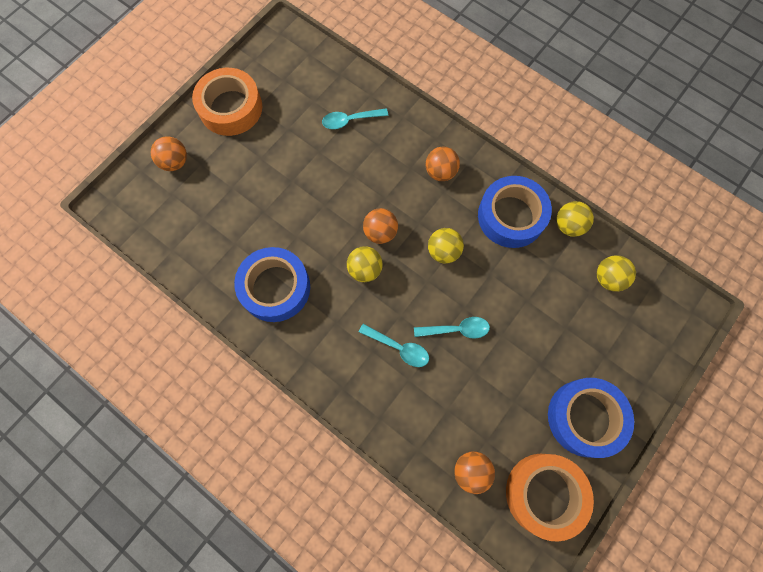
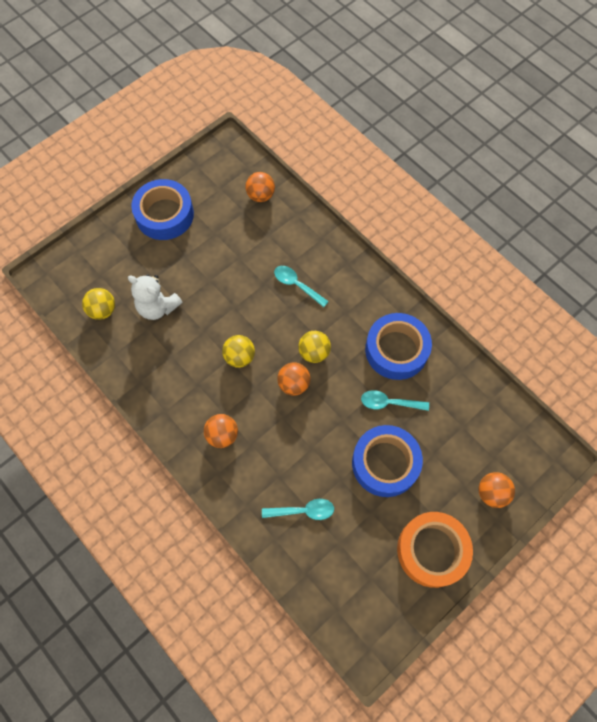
camera: 170 degrees left, 5 degrees down
turquoise spoon [414,317,490,339] -> turquoise spoon moved to [361,390,429,411]
blue tape [478,176,552,248] -> blue tape moved to [352,425,423,497]
orange tape [506,454,594,542] -> none
yellow ball [556,201,594,237] -> none
none -> white teddy bear [128,274,182,320]

